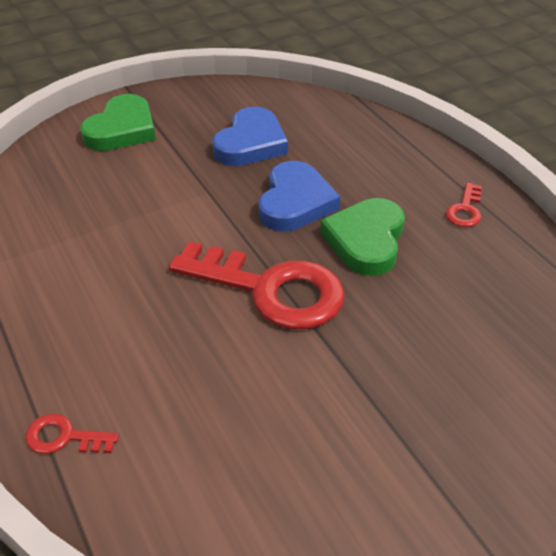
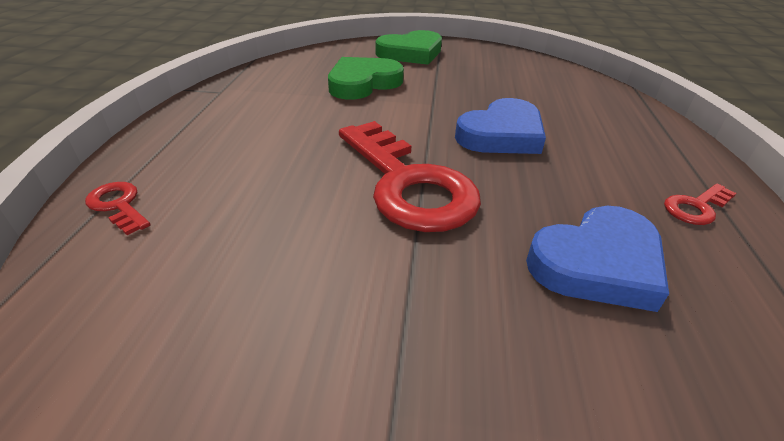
camera: 35 degrees right, 5 degrees down
blue heart [212,107,288,166] -> blue heart moved to [526,206,669,312]
green heart [320,198,405,276] -> green heart moved to [328,57,404,100]

